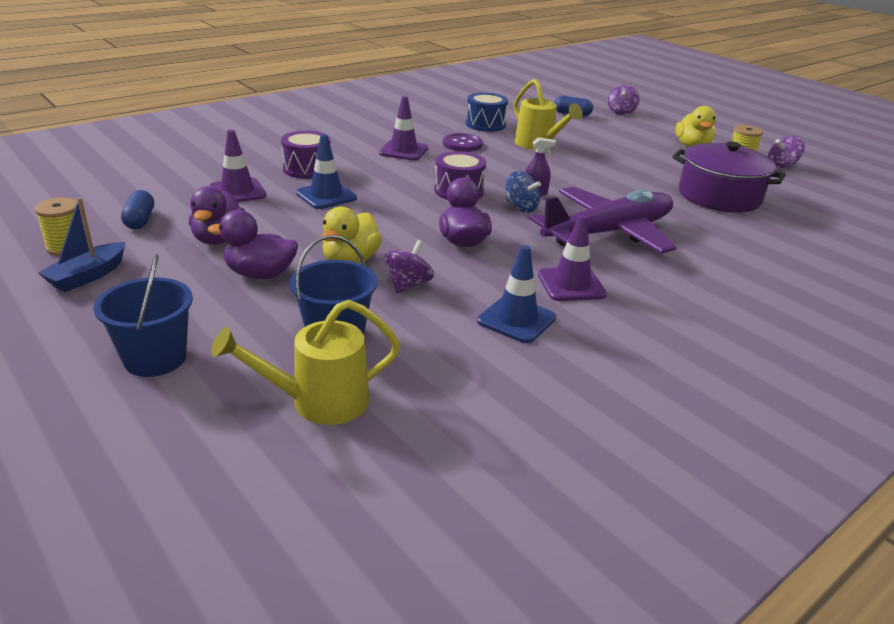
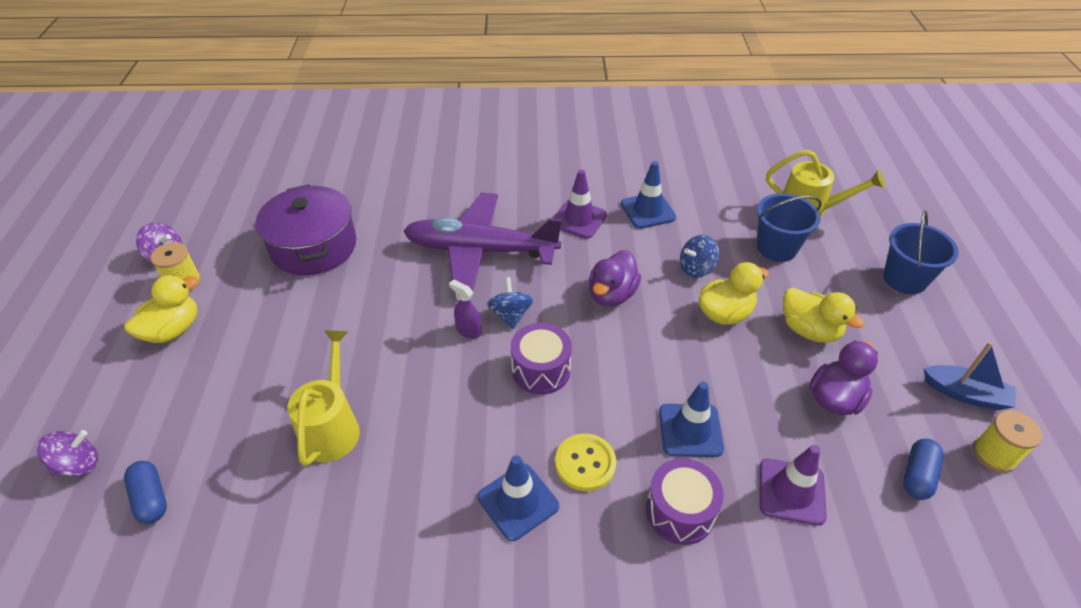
camera: 140 degrees left, 15 degrees up
blue boat [38,198,125,292] -> blue boat turned 45 degrees clockwise [924,342,1016,410]
purple duck [208,210,298,279] -> yellow duck [783,287,864,343]
purple traffic cone [379,96,428,161] -> blue traffic cone [478,455,559,541]
purple spinning top [384,240,434,293] -> blue spinning top [680,235,719,278]
purple button [443,133,483,152] -> none
blue drum [466,93,508,132] -> none
none -> yellow button [555,433,616,491]

